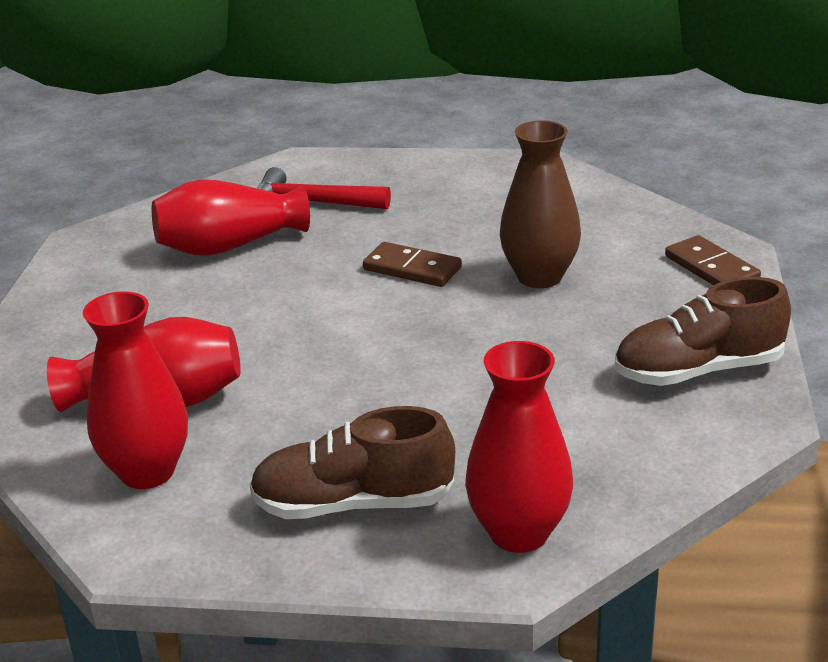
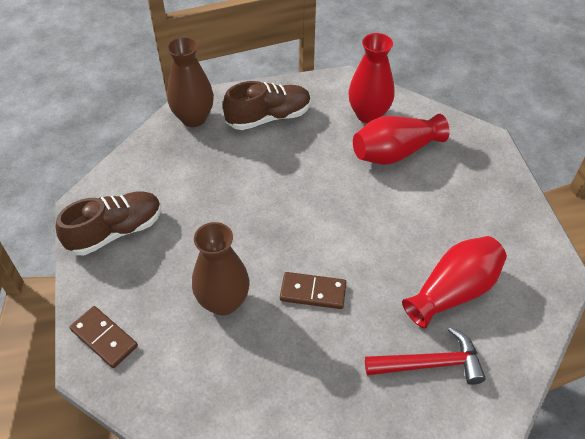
camera: 160 degrees right, 20 degrees up
red vase [465,341,573,553] -> brown vase [167,37,214,127]

